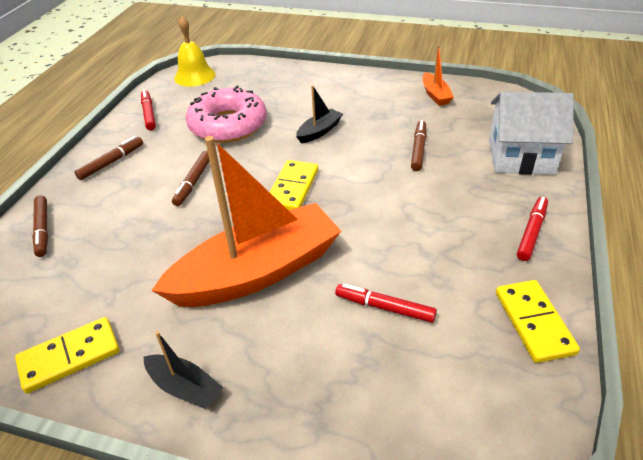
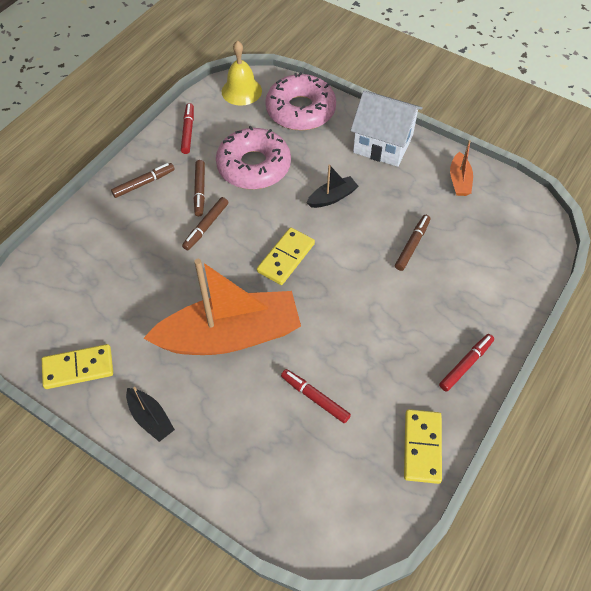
camera: 15 degrees right, 15 degrees up
brown marker [32,195,48,257] -> brown marker moved to [194,160,205,216]
white house [489,92,574,175] -> white house moved to [350,91,423,167]
none -> pink donut [265,72,336,131]

